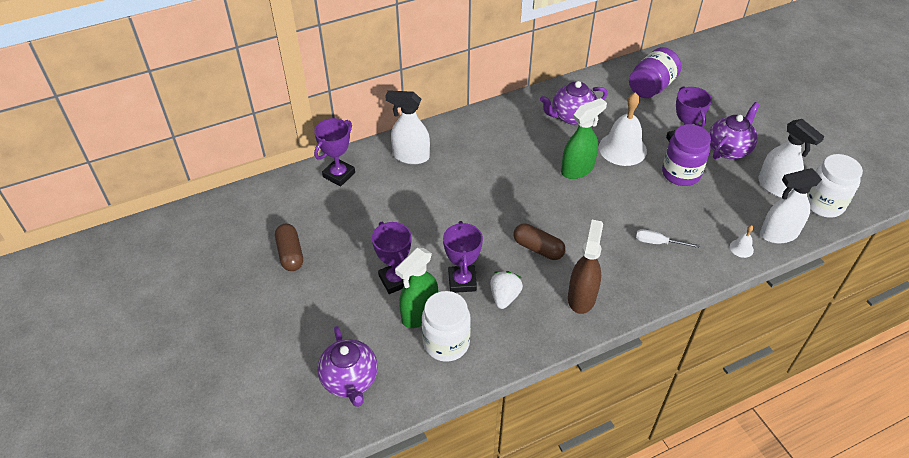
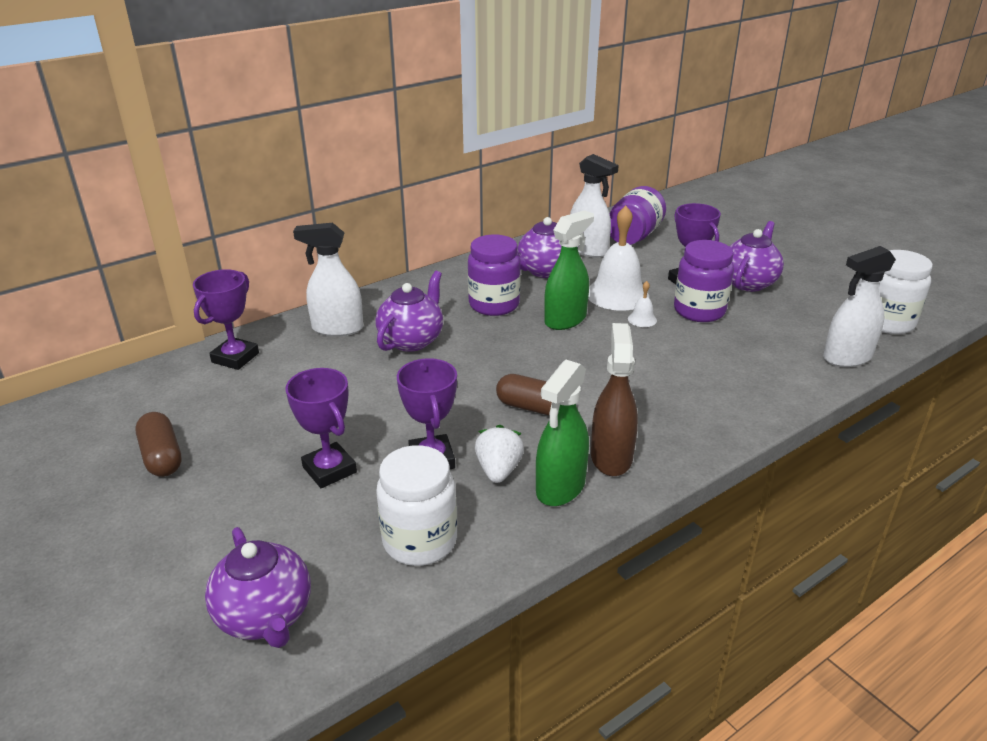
camera: 10 degrees left, 15 degrees down
green spray bottle [395,248,438,328] -> green spray bottle moved to [536,360,589,506]
white screwdriver [636,229,700,248] -> none
white bell [730,225,754,258] -> white bell moved to [628,281,657,327]
white spray bottle [758,119,825,198] -> white spray bottle moved to [570,154,619,258]
none -> purple teapot [375,271,443,352]
none -> purple jar [468,234,521,316]

